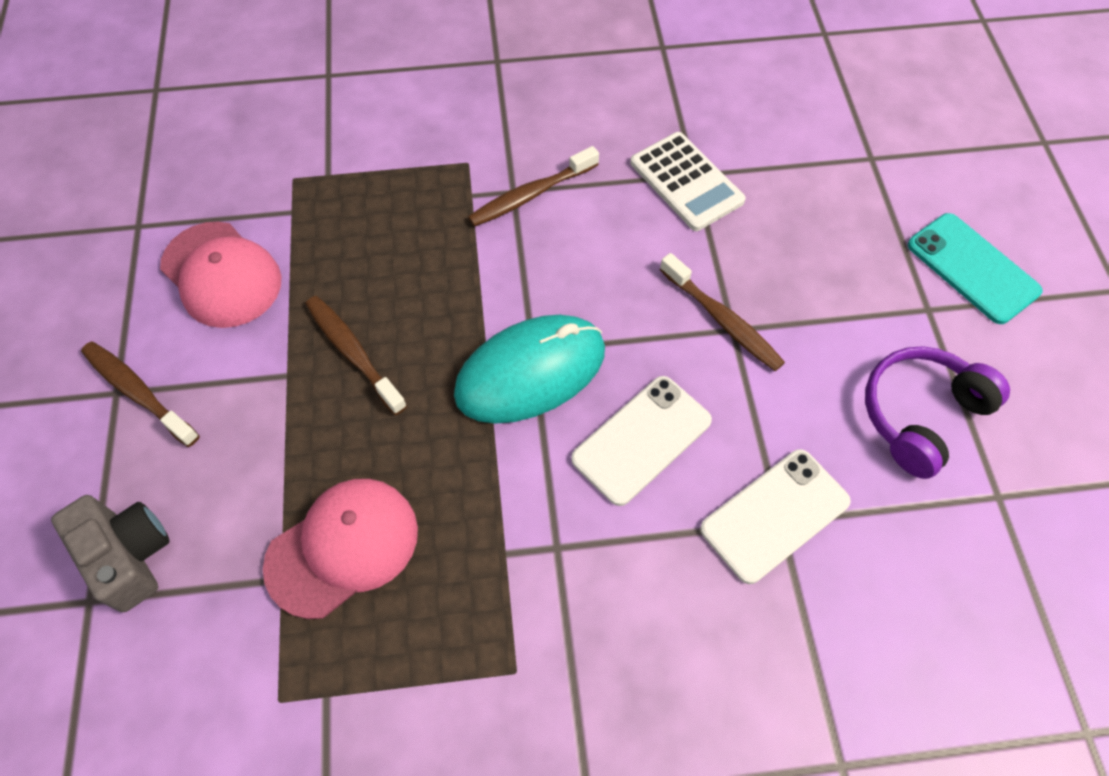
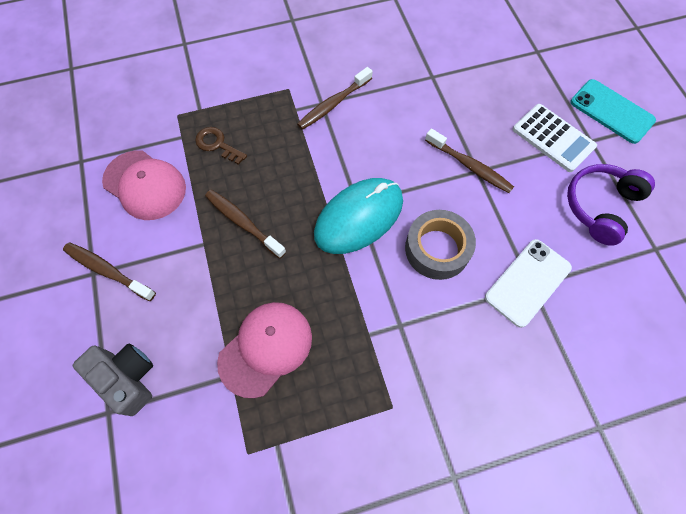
camera: 10 degrees left, 5 degrees up
white phone [571,376,712,506] -> grey tape [405,210,476,280]
white calculator [630,132,746,231] -> white calculator moved to [513,104,597,172]
none -> brown key [195,127,247,165]

